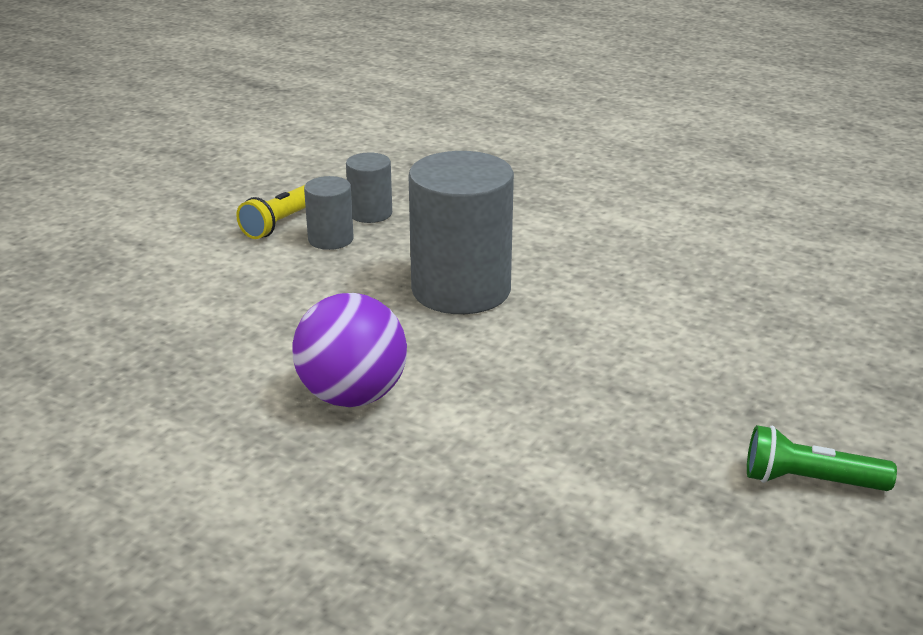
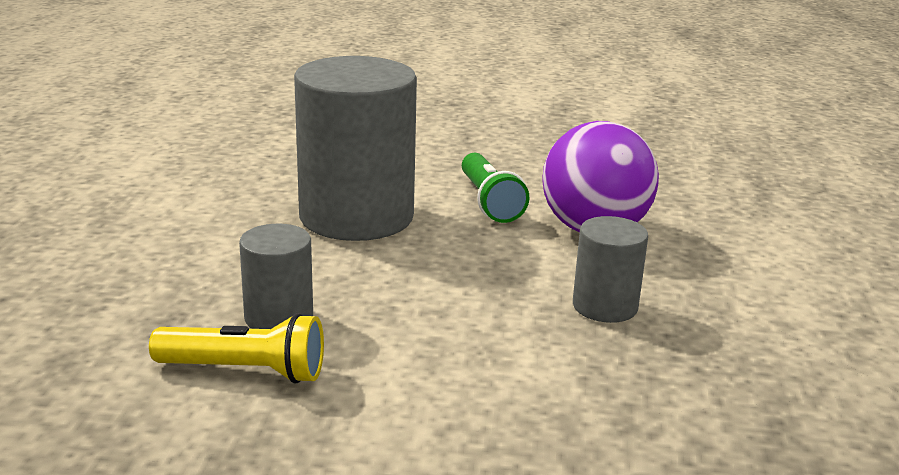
camera: 115 degrees left, 5 degrees down
grey cylinder [346,153,392,223] -> grey cylinder moved to [573,216,648,323]
green flashlight [747,425,897,491] -> green flashlight moved to [462,153,530,223]

